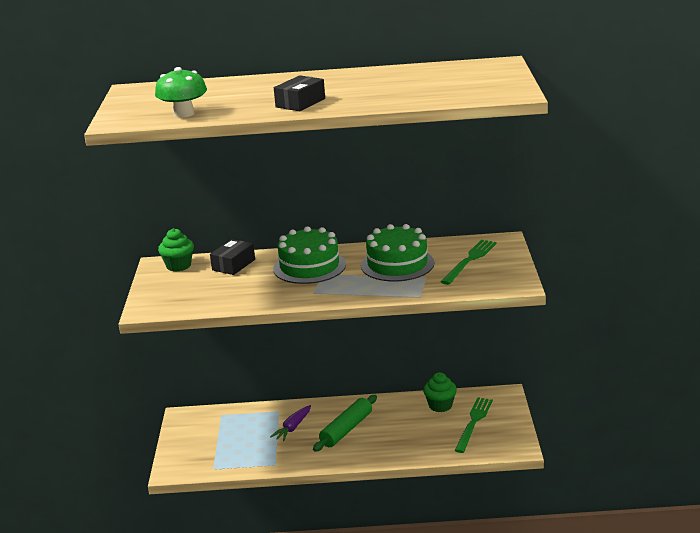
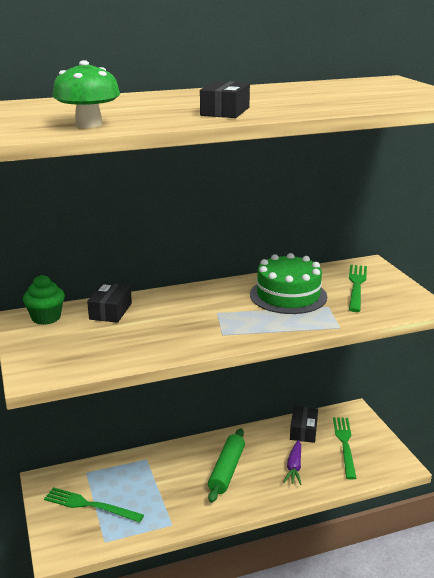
camera: 20 degrees left, 0 degrees up
purple carrot [270,405,311,441] -> purple carrot moved to [284,440,301,485]
green cake [273,226,346,284] -> none
green cupcake [423,372,457,412] -> black box [290,406,318,443]
none -> green fork [44,487,144,523]

